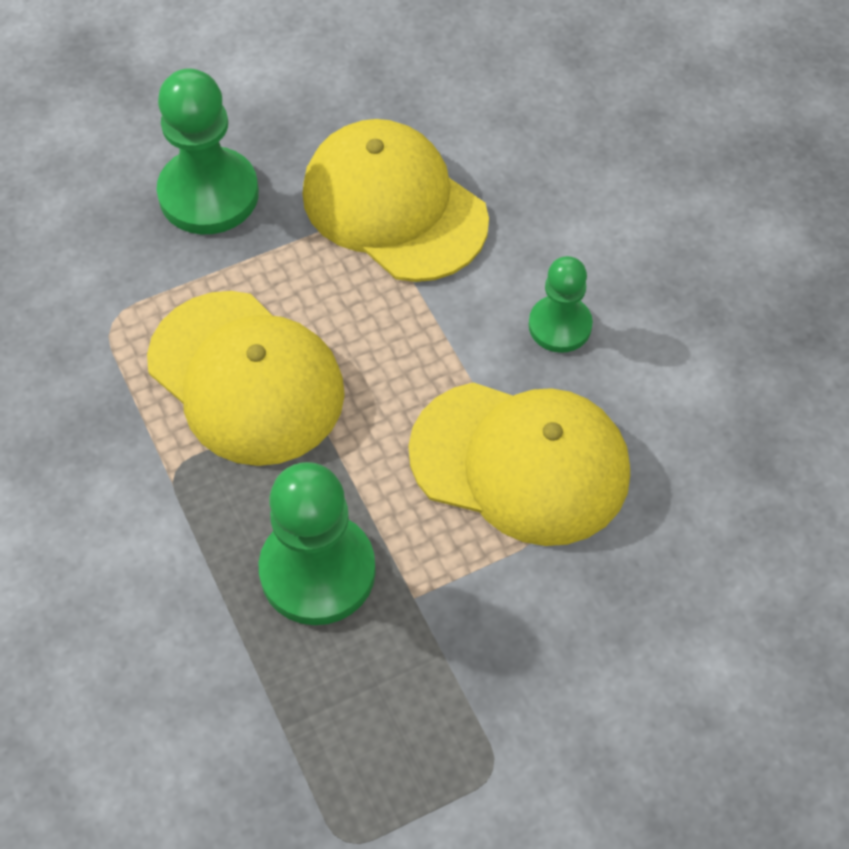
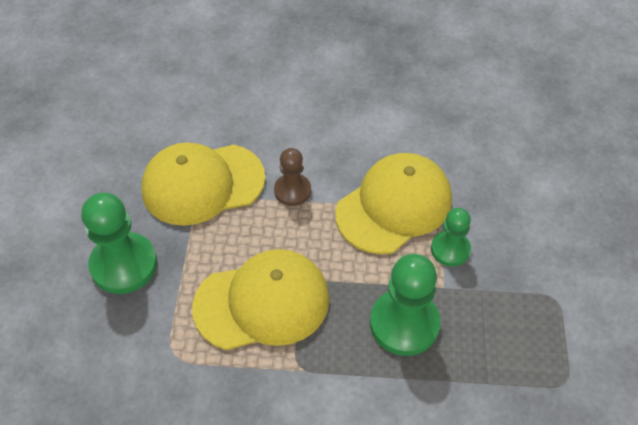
camera: 60 degrees left, 5 degrees down
green pawn [529,256,593,353] -> green pawn moved to [431,208,471,266]
none -> brown pawn [274,148,311,206]

